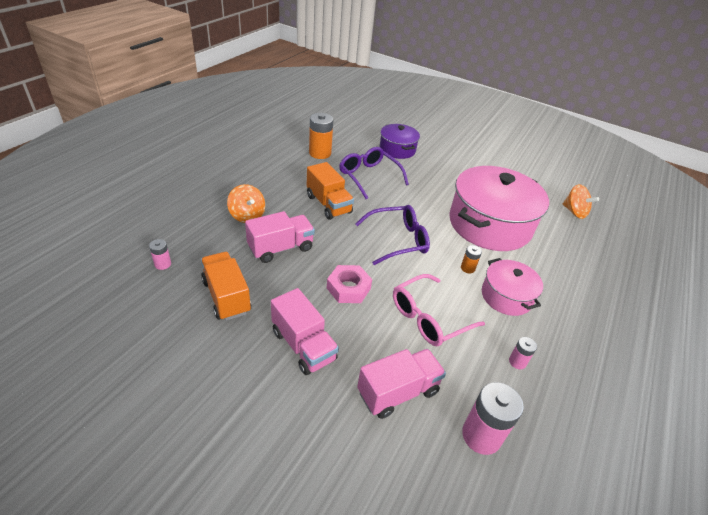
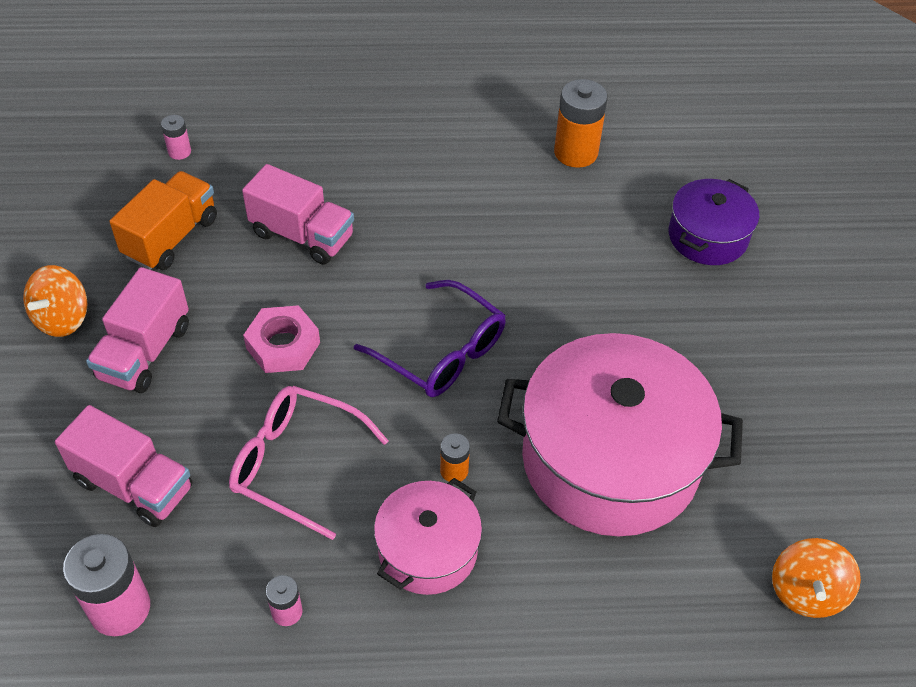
camera: 60 degrees right, 10 degrees up
orange spinning top [227,184,265,223] -> orange spinning top moved to [23,265,88,337]
orange truck [307,162,354,220] -> none
purple glasses [339,147,409,199] -> none

